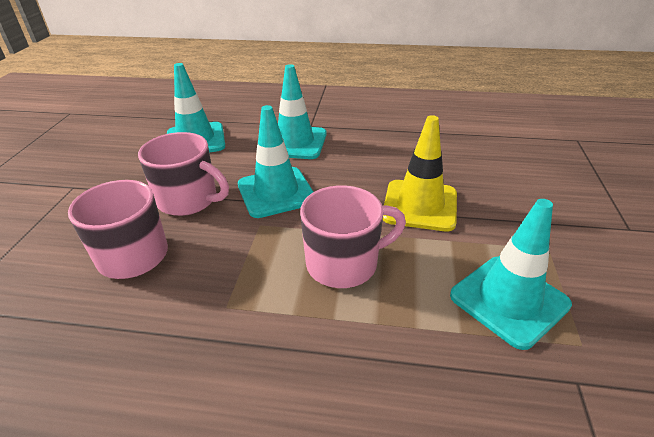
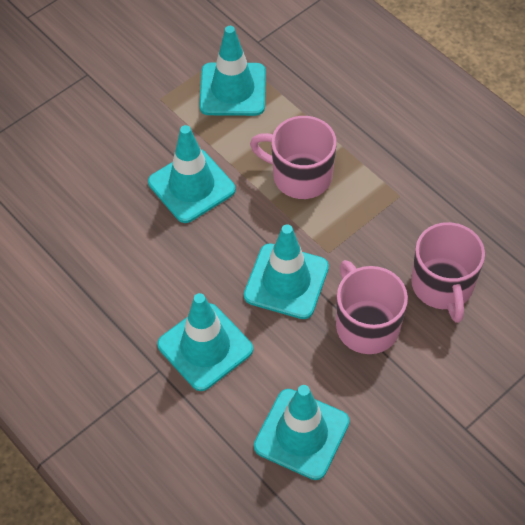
camera: 140 degrees left, 20 degrees up
yellow traffic cone [383,115,457,231] -> turquoise traffic cone [148,125,235,223]

